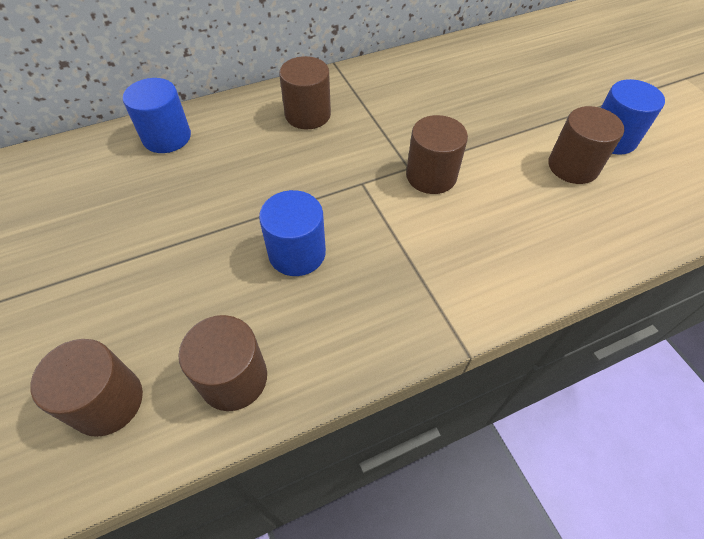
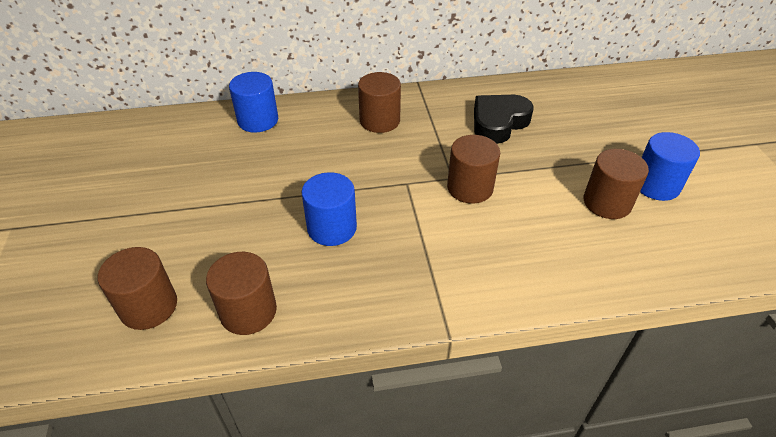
camera: 15 degrees right, 10 degrees down
none -> black heart [474,95,534,144]

